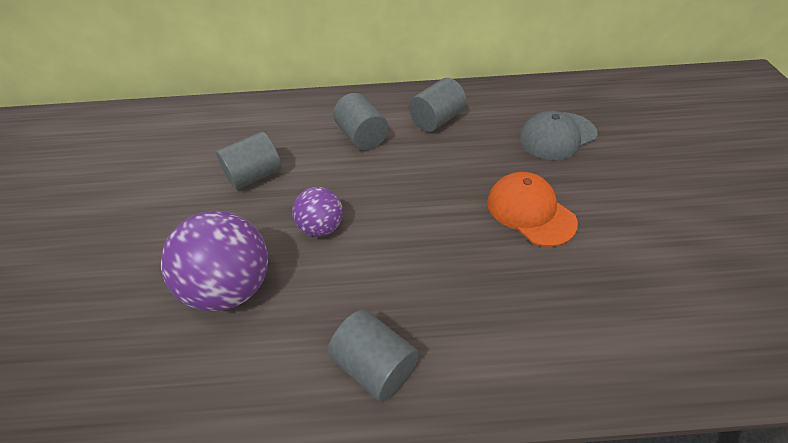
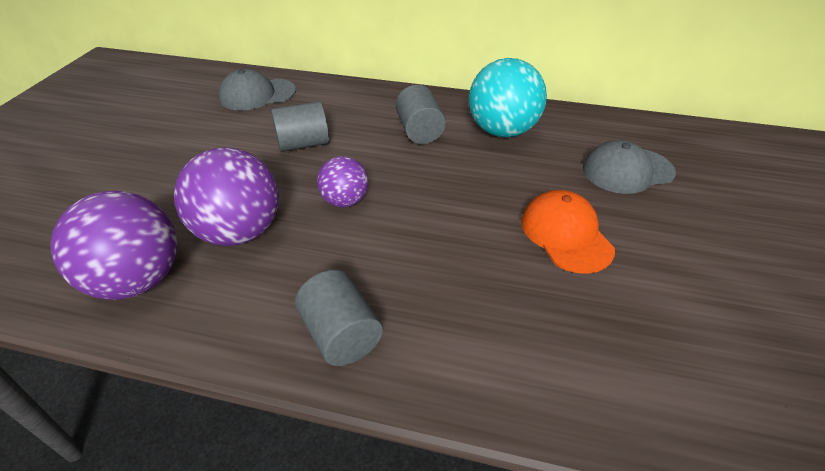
camera: 15 degrees right, 5 degrees down
grey cylinder [409,78,466,132] -> turquoise ball [469,58,547,138]
none -> purple ball [51,191,177,300]
none -> grey cap [219,69,296,110]

